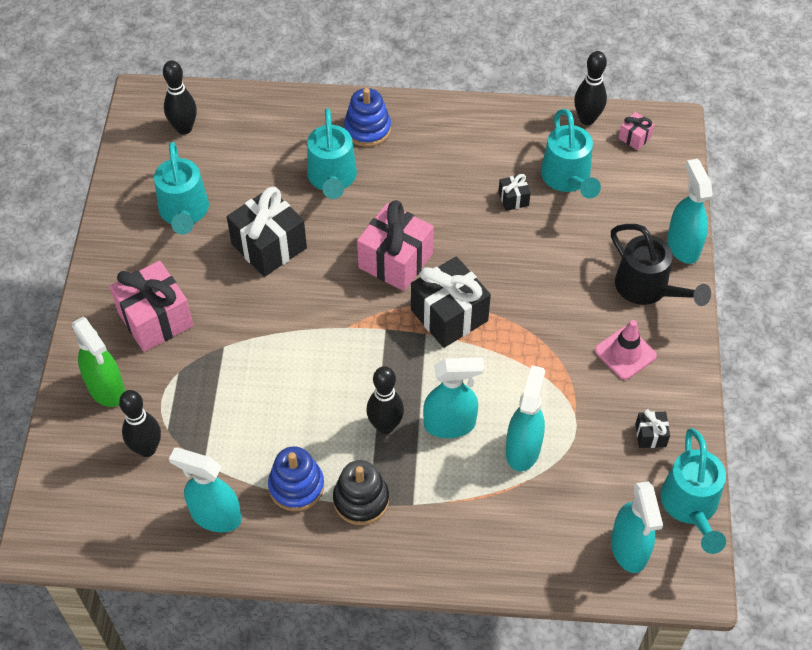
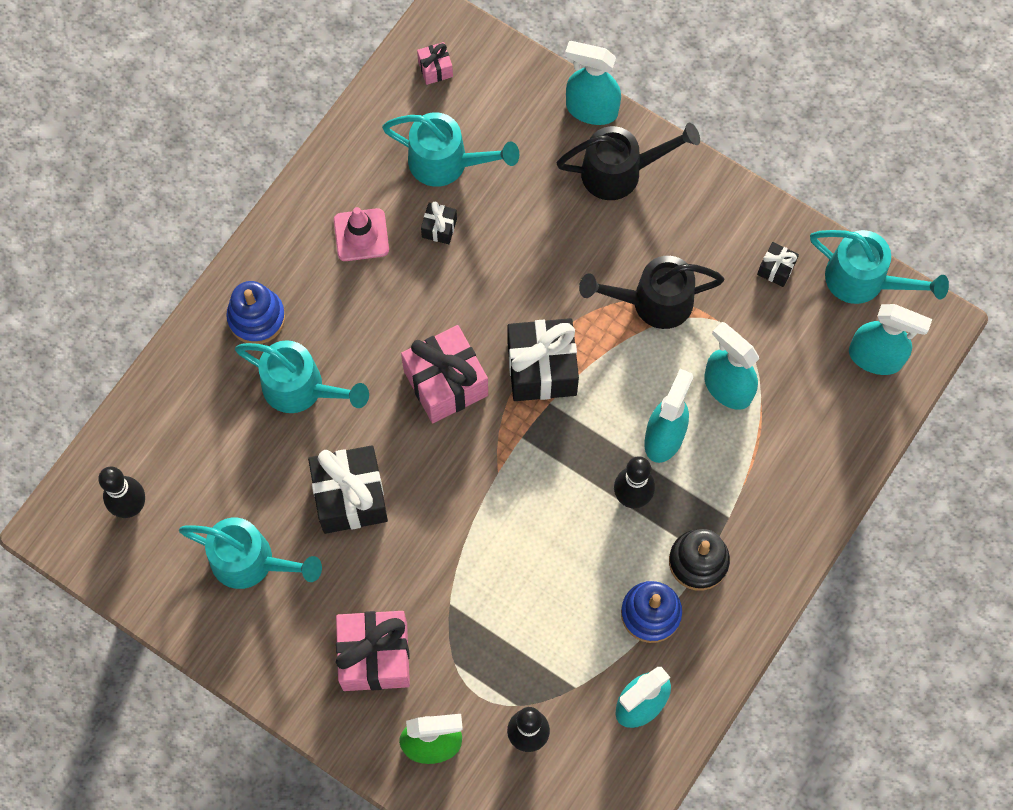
camera: 60 degrees left, 15 degrees up
black bowling pin [574,51,607,125] -> none
pink traffic cone [595,320,657,380] -> pink traffic cone moved to [334,207,389,261]
none -> black watering can [579,256,724,329]

